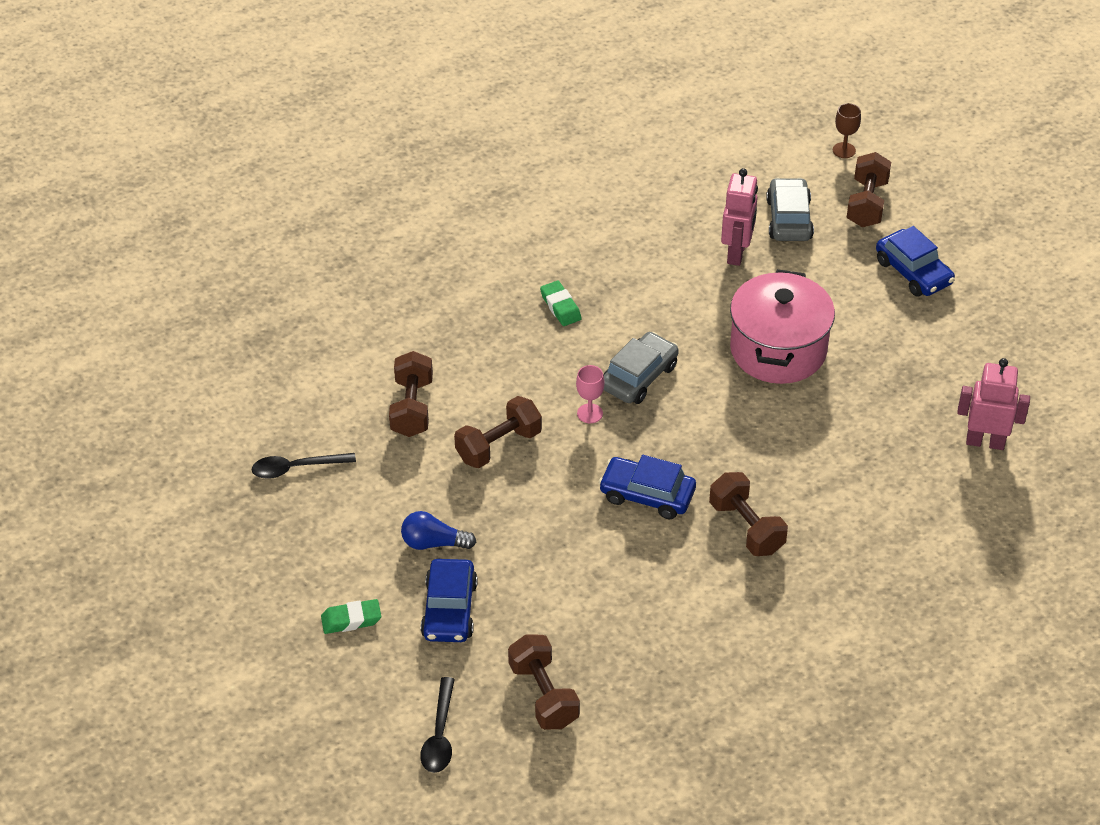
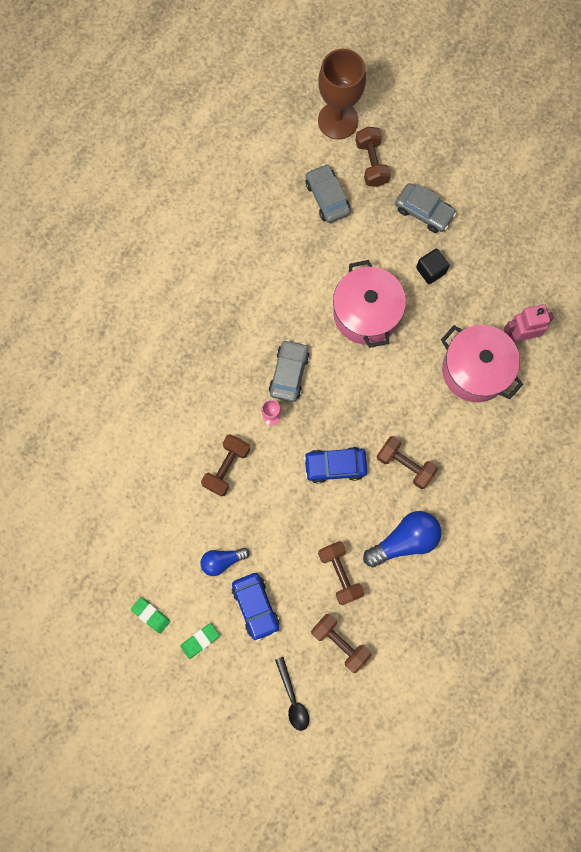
camera: 25 degrees left, 30 degrees up
black spoon [252,453,356,479] -> none
brown dumbbell [389,351,433,437] -> brown dumbbell moved to [318,541,364,605]
green eraser [540,281,582,326] -> green eraser moved to [131,597,170,633]
pink robot [721,168,758,266] -> none
brown goblet [833,103,861,158] -> brown goblet [318,49,366,139], size x2.47
blue car [876,226,955,297] -> grey car [395,183,456,233]
none -> blue light bulb [363,511,441,568]
none -> black cube [416,249,450,284]
none -> pink pot [441,325,523,402]

